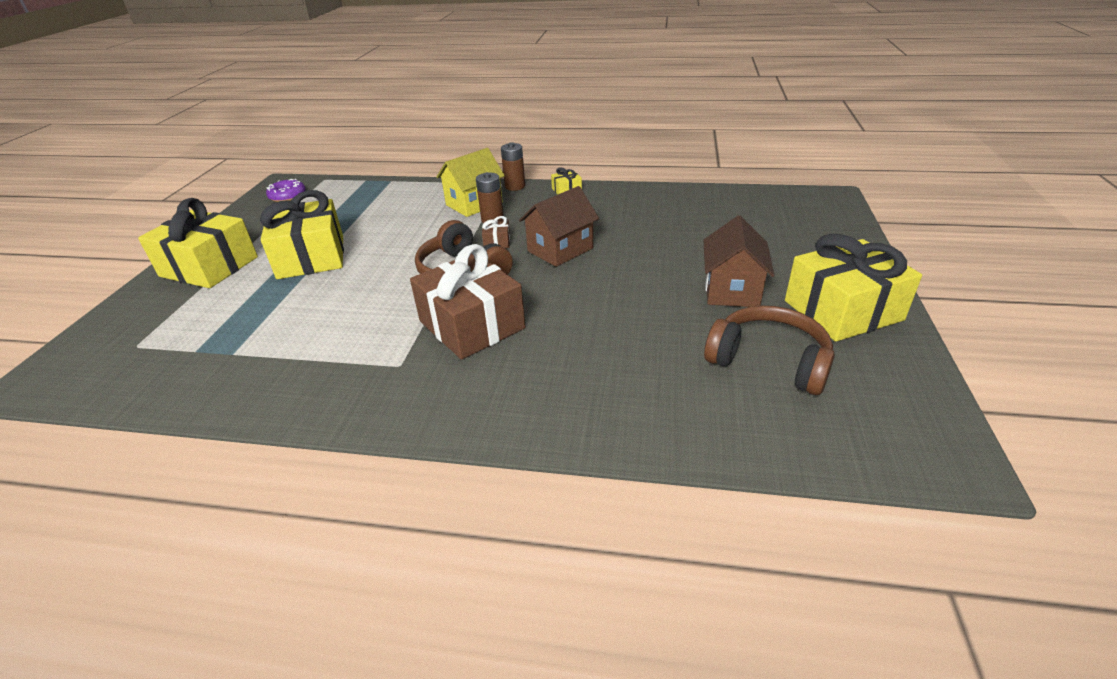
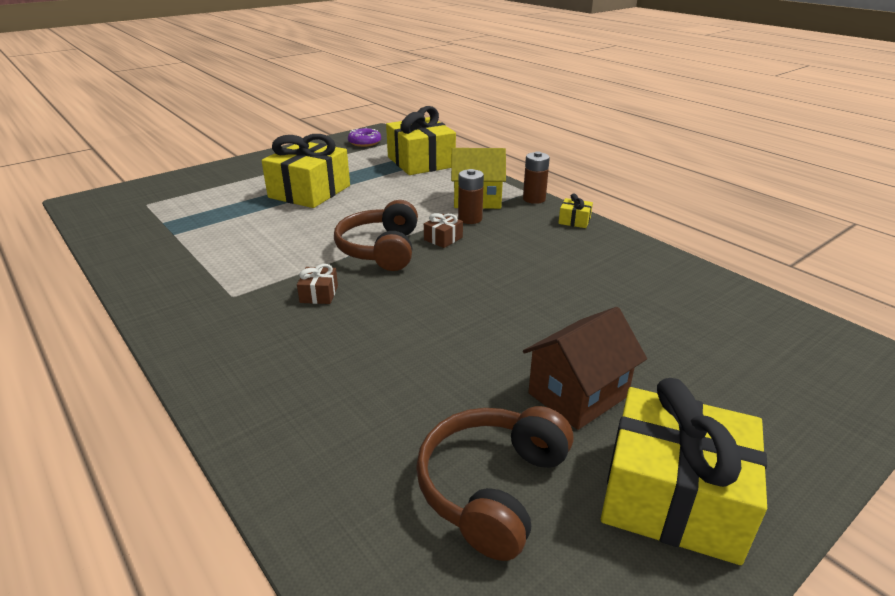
camera: 40 degrees right, 5 degrees down
yellow gift [138,198,258,288] -> yellow gift moved to [386,106,456,175]
brown gift [410,244,525,360] -> brown gift [297,264,338,304], size x0.41
brown house [519,186,599,267] -> none
brown headphones [704,305,835,395] -> brown headphones turned 135 degrees counterclockwise [416,406,574,561]

